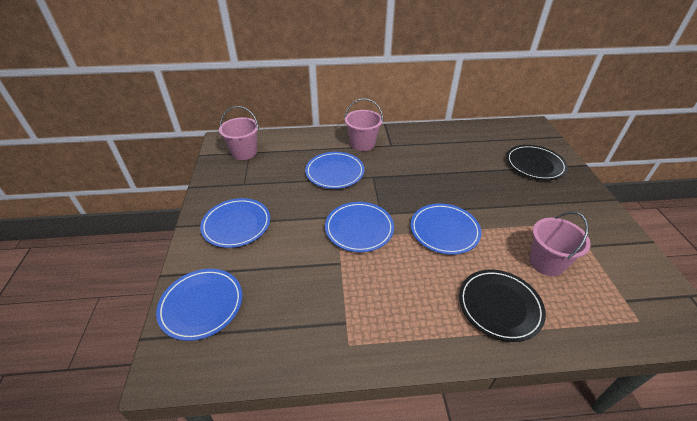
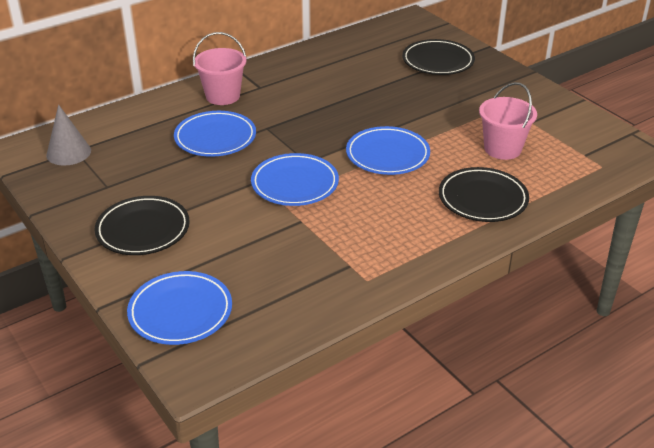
camera: 30 degrees left, 5 degrees down
blue plate [200,198,270,248] -> black plate [95,196,190,255]
pink bucket [219,106,259,160] -> grey cone [46,105,91,166]

